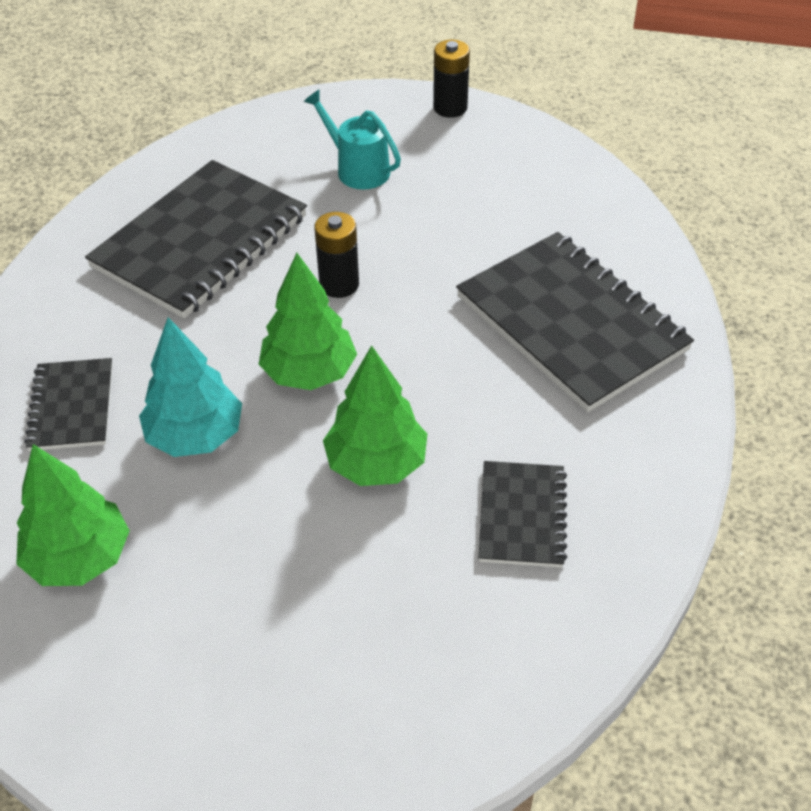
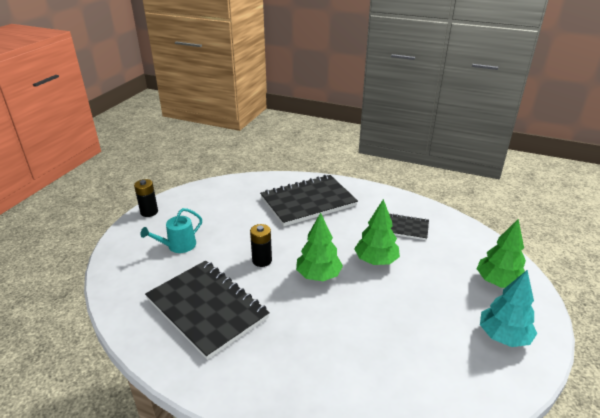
camera: 80 degrees left, 15 degrees down
green tree [16,444,130,586] -> green tree moved to [477,219,526,288]
black notebook [24,358,113,451] -> none
turquoise tree [139,317,242,457] -> turquoise tree moved to [480,270,537,347]

